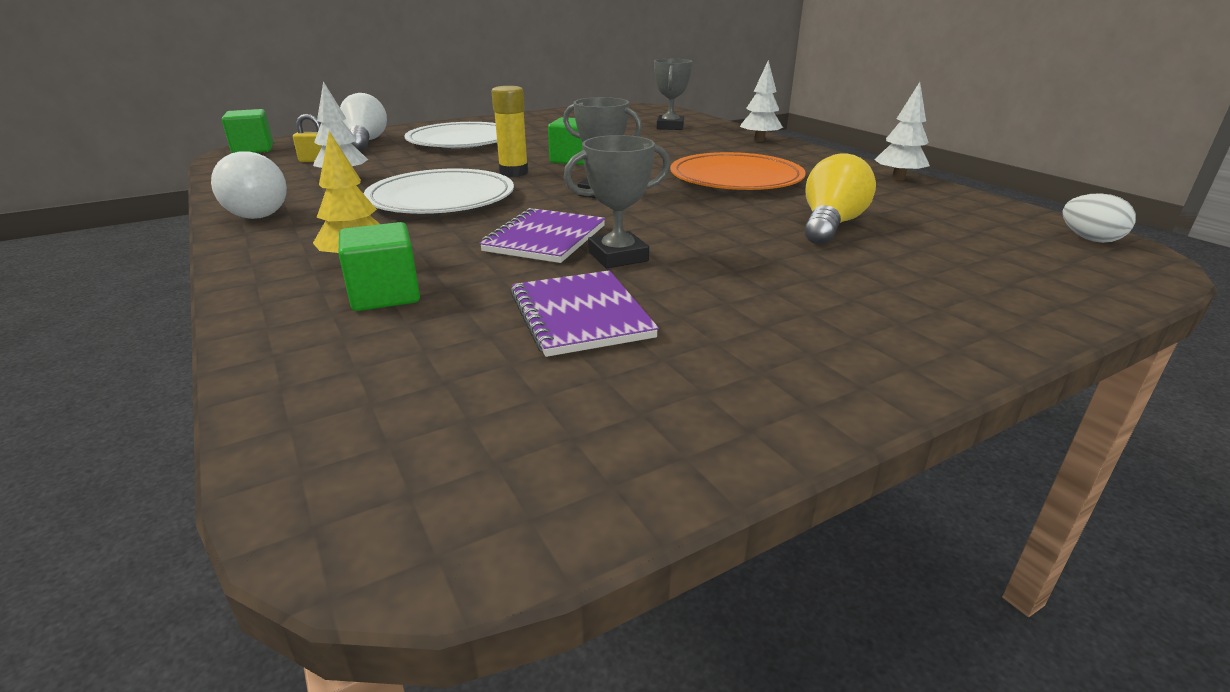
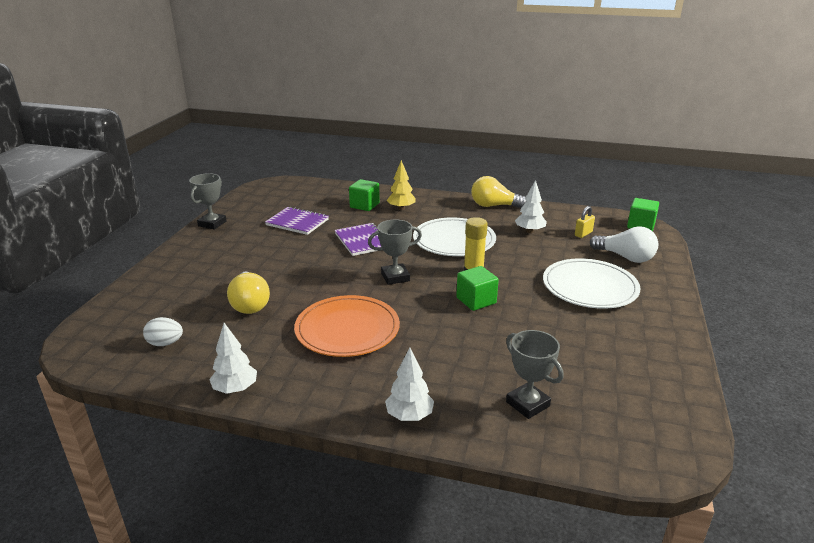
camera: 135 degrees right, 0 degrees up
white light bulb [211,151,287,219] -> yellow light bulb [471,176,526,208]
grey trophy [564,135,670,268] -> grey trophy moved to [189,173,226,229]
white egg [1063,193,1136,243] -> white egg moved to [143,317,183,346]

